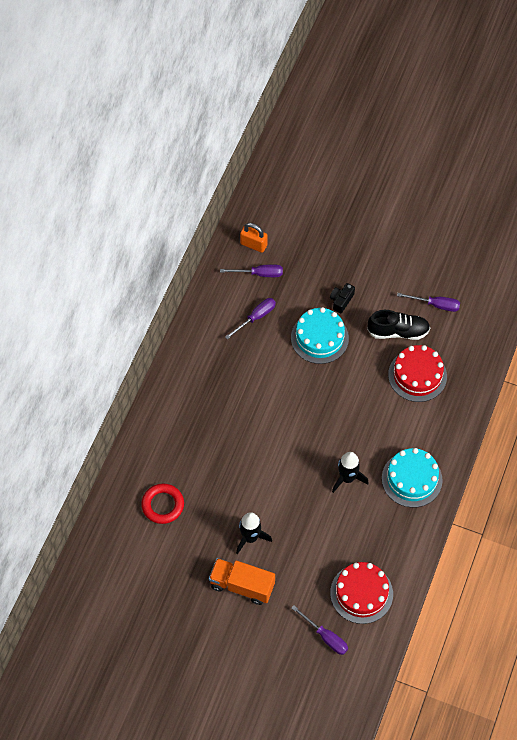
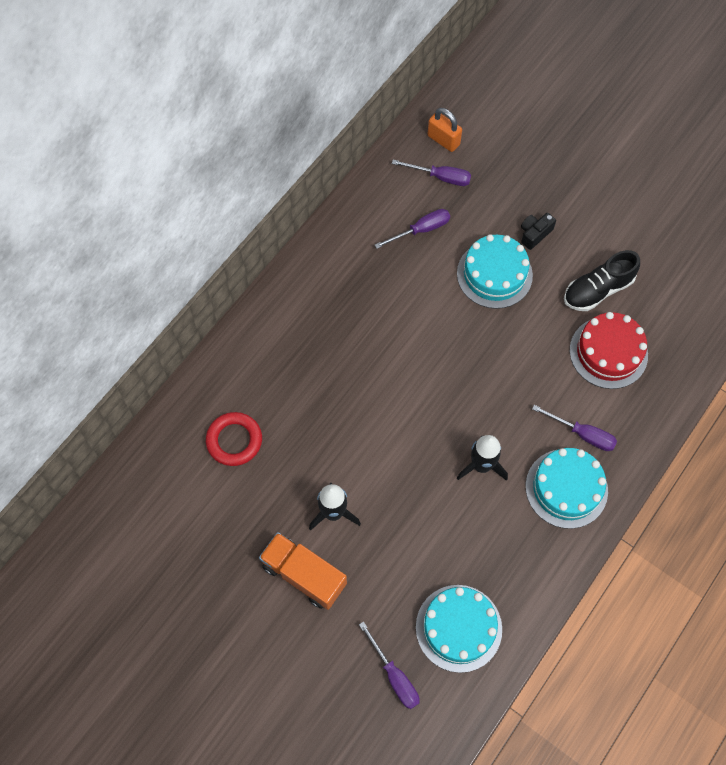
camera: 15 degrees right, 5 degrees up
red cake [330,562,393,624] -> turquoise cake [416,585,502,673]
black shoe [367,310,430,340] -> black shoe turned 135 degrees clockwise [564,250,640,311]
purple screwdriver [397,293,460,312] -> purple screwdriver moved to [532,405,617,451]

